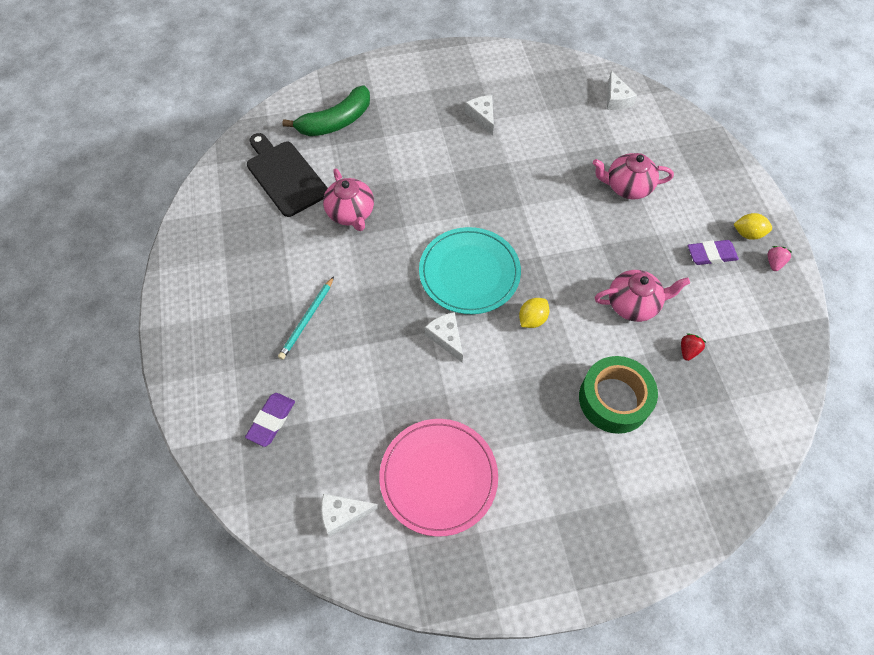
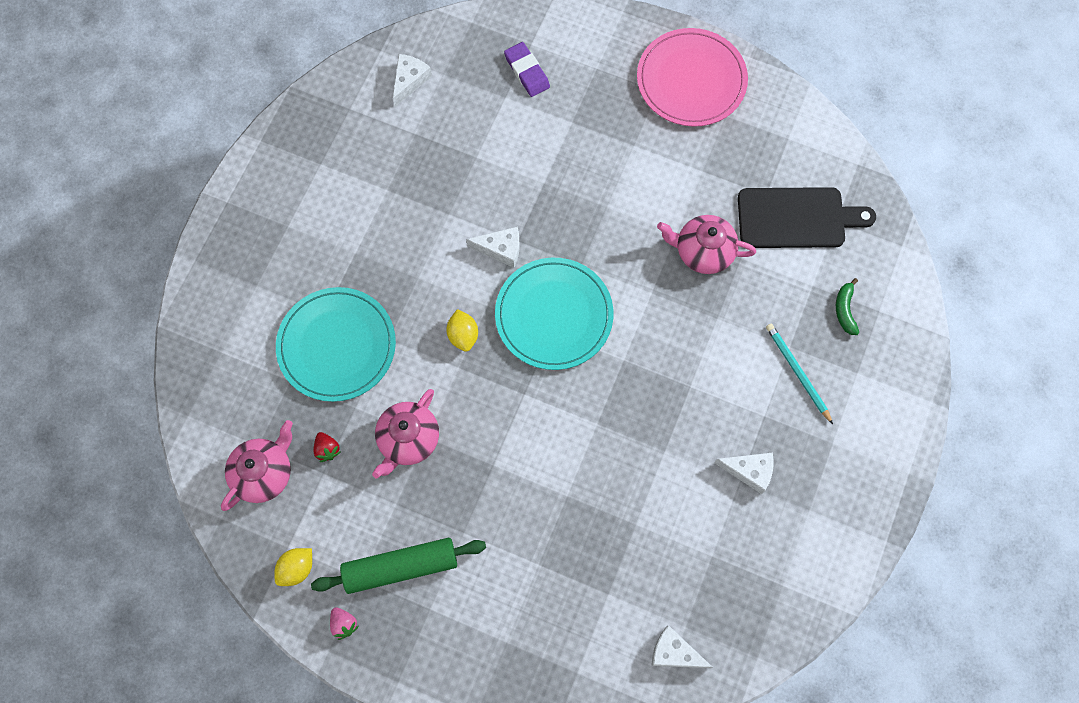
camera: 125 degrees right, 10 degrees up
turquoise pencil [278,276,334,360] -> turquoise pencil moved to [766,324,833,424]
green banana [282,85,370,136] -> green banana [836,278,859,335], size x0.48
pink plate [379,419,498,537] -> pink plate moved to [637,28,748,127]
green tape [579,356,658,434] -> turquoise plate [276,287,396,402]
pink teapot [593,153,674,199] -> pink teapot moved to [221,420,293,511]
purple eraser [688,240,739,265] -> green rolling pin [311,538,486,594]
yellow lemon [733,213,772,240] -> yellow lemon moved to [274,548,312,586]

